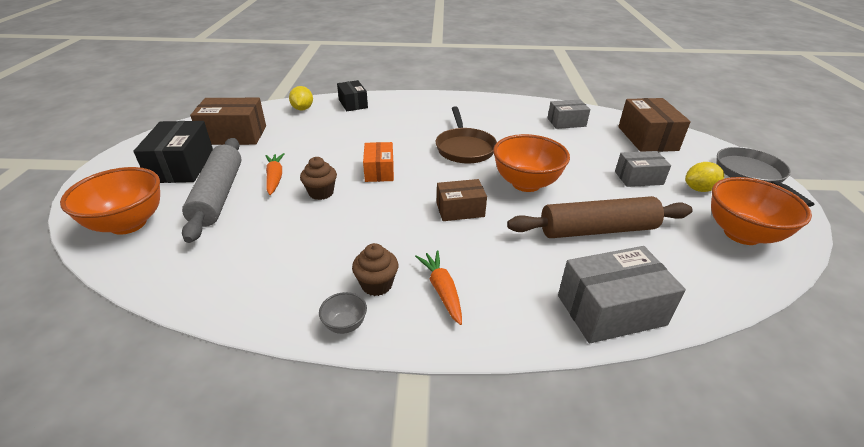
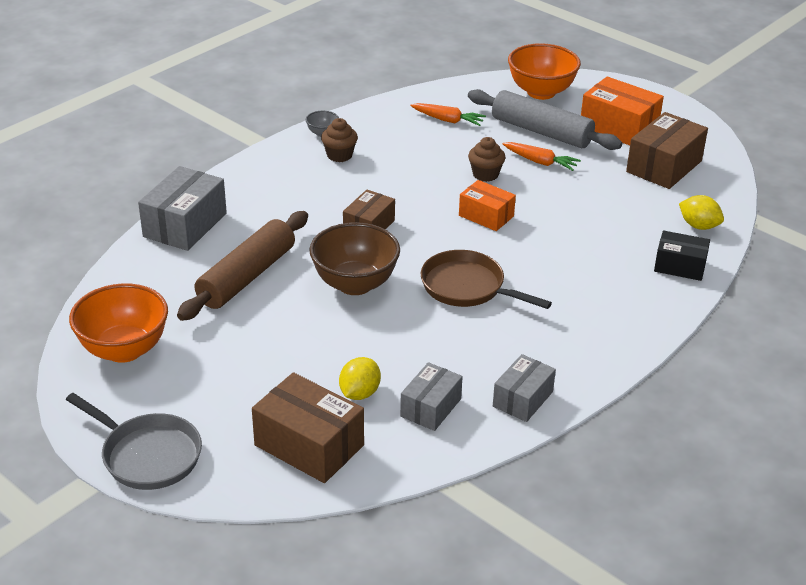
camera: 130 degrees right, 0 degrees up
black box [133,121,213,183] -> orange box [581,76,664,145]
orange carrot [415,250,462,325] -> orange carrot moved to [410,103,486,126]
orange bowl [493,134,570,192] -> brown bowl [309,222,400,295]
grey box [615,151,671,187] -> grey box moved to [493,354,556,422]
yellow lemon [685,162,724,192] -> yellow lemon moved to [339,357,381,400]

